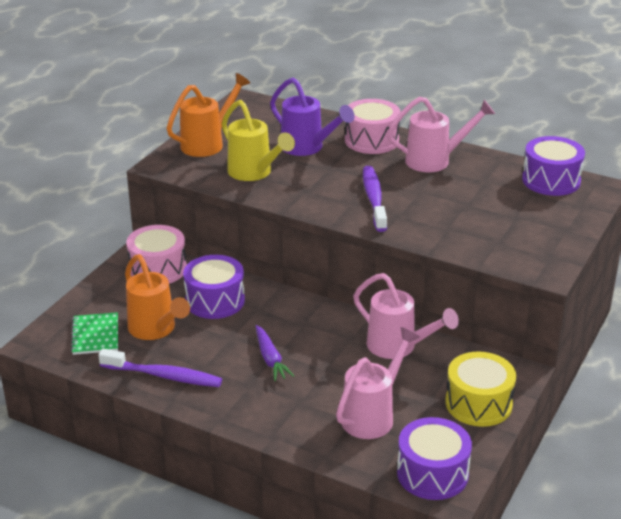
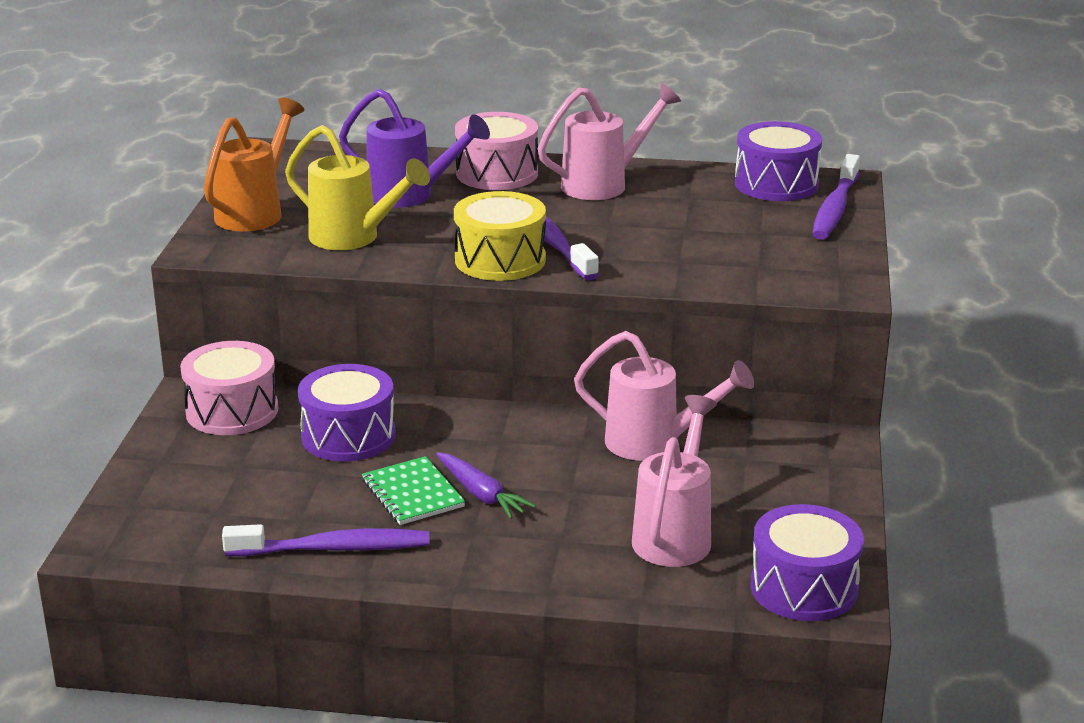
camera: 20 degrees left, 5 degrees down
green notebook [71,312,118,355] -> green notebook moved to [362,456,465,525]
orange watering can [125,254,190,340] -> none
yellow drum [445,351,516,427] -> yellow drum moved to [454,191,546,281]
none -> purple toothbrush [812,154,860,240]

